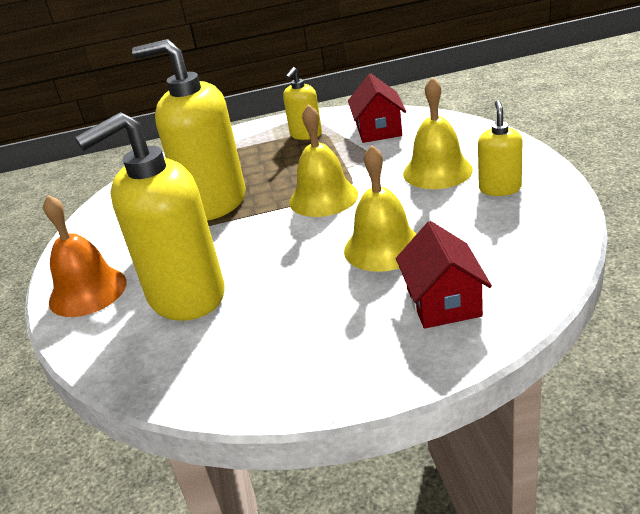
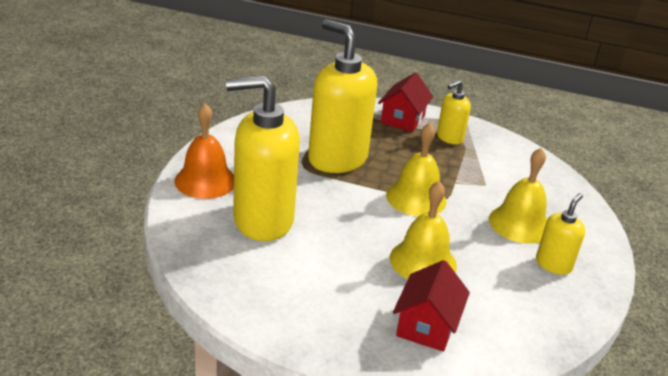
camera: 20 degrees right, 0 degrees up
red house [348,73,406,143] -> red house moved to [378,72,433,132]

